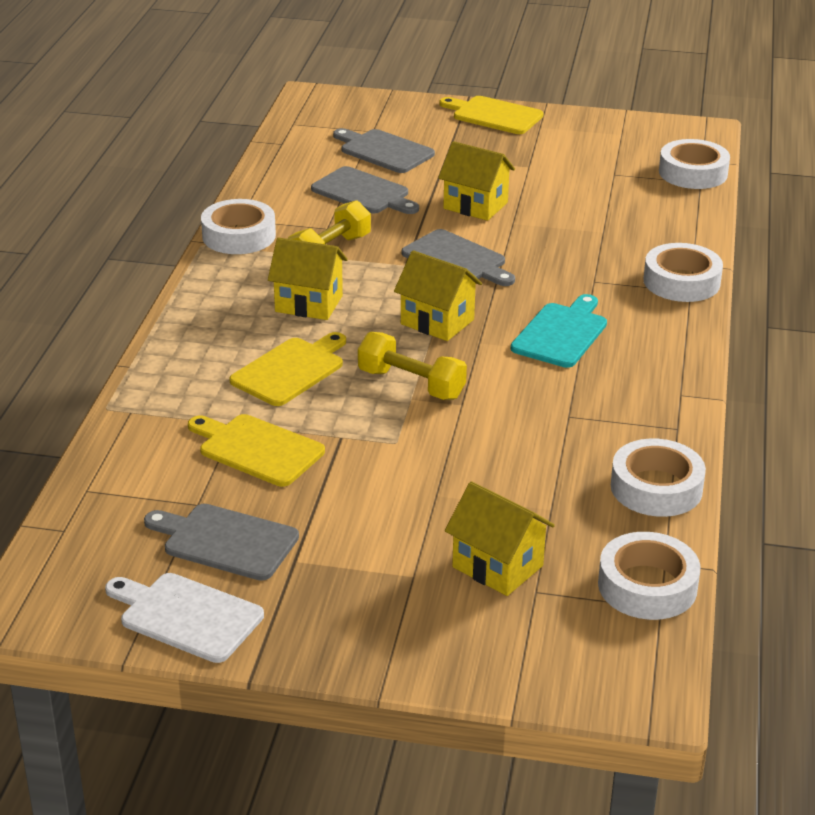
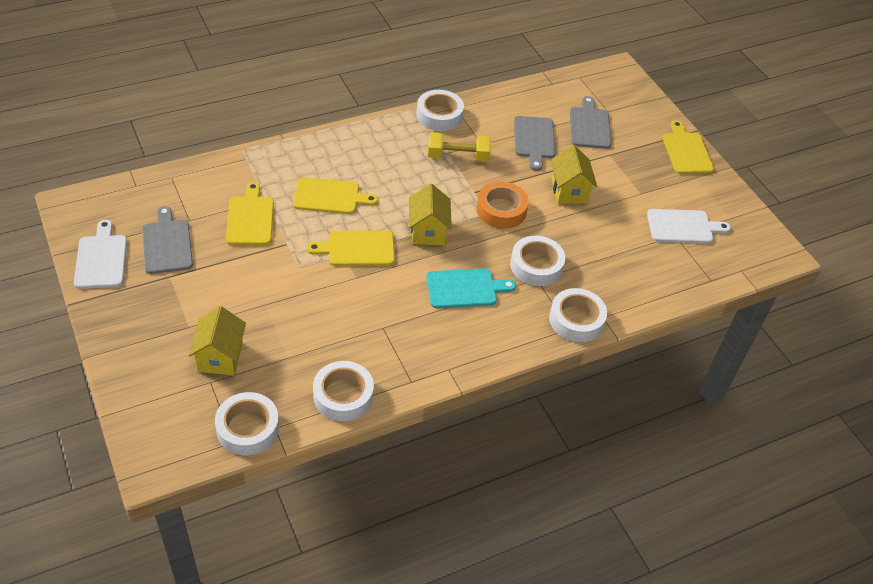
camera: 50 degrees right, 15 degrees up
yellow house [268,237,348,320] -> none
yellow dumbbell [358,332,467,400] -> yellow cutting board [307,230,395,266]
grey cutting board [402,229,515,286] -> orange tape [476,182,529,229]
white tape [659,139,730,189] -> white tape moved to [510,236,565,286]
none -> white cutting board [647,209,731,243]

